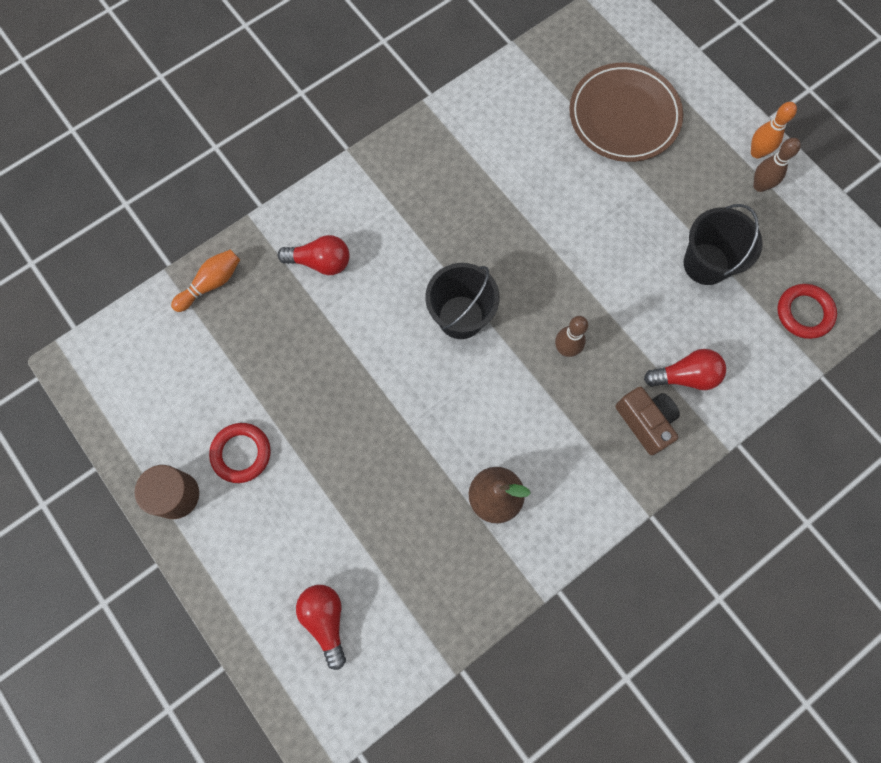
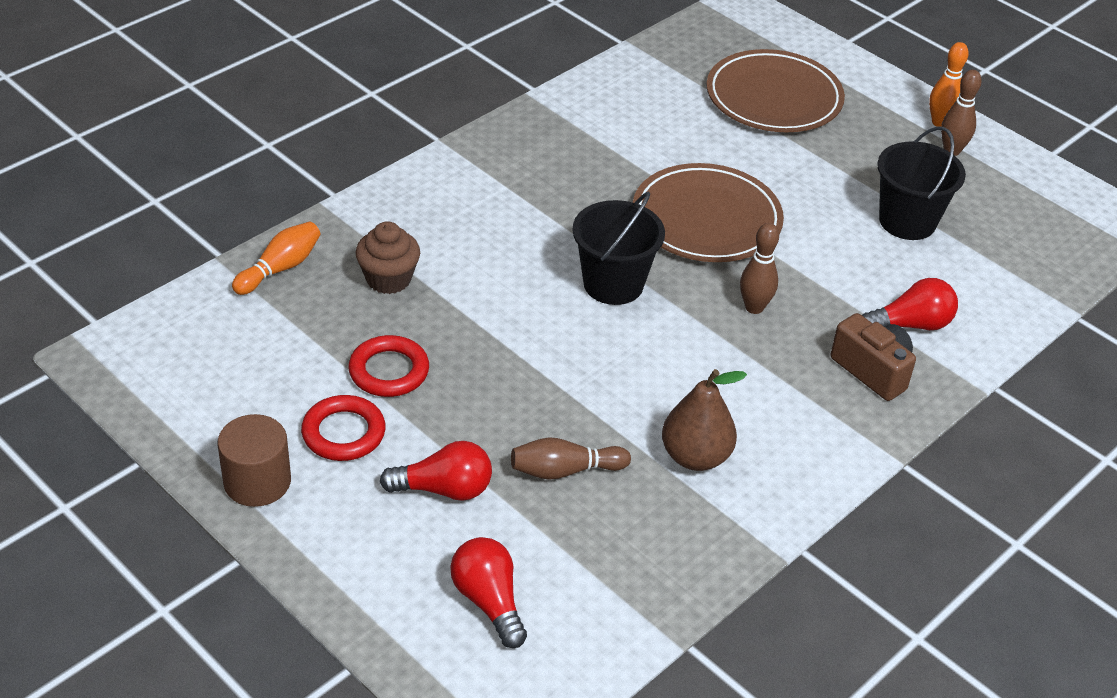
camera: 10 degrees left, 30 degrees down
red light bulb [278,235,350,275] -> red light bulb moved to [380,441,492,501]
red ring [777,284,837,339] -> red ring moved to [348,335,429,397]
none -> brown cupcake [356,221,420,294]
none -> brown bowling pin [511,437,631,480]
none -> brown plate [633,163,784,262]

